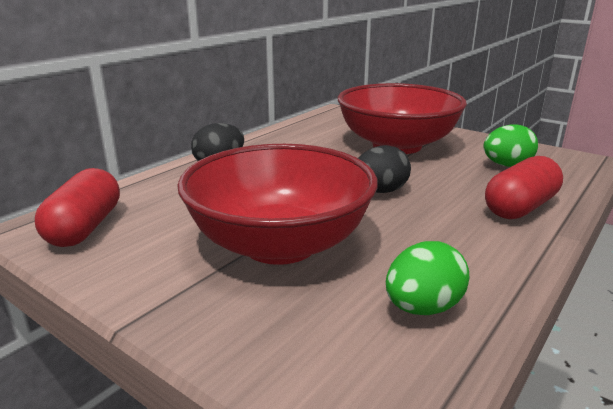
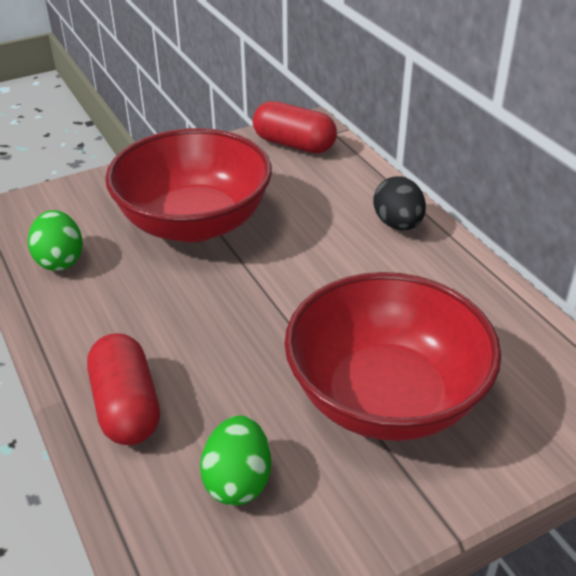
camera: 115 degrees right, 15 degrees up
black egg [358,145,411,193] -> none

